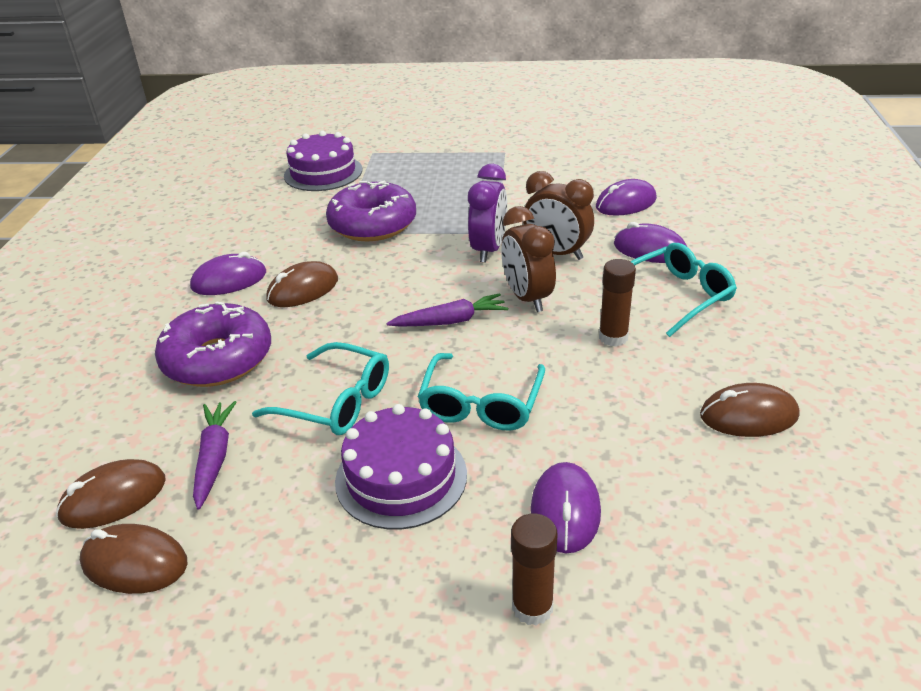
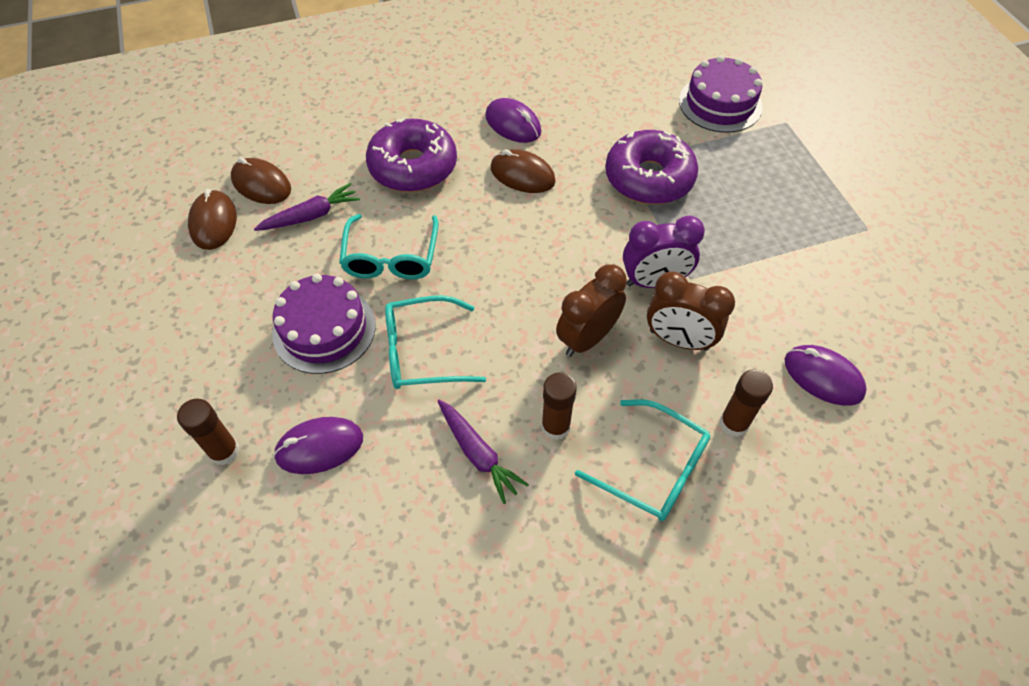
camera: 65 degrees right, 20 degrees up
purple carrot [386,293,508,327] -> purple carrot moved to [438,400,529,504]
brown clock [523,171,594,260] -> brown clock turned 75 degrees counterclockwise [647,271,735,351]
purple mouse [614,222,687,263] -> brown glue stick [720,369,773,437]
brown mouse [700,383,799,437] -> none

